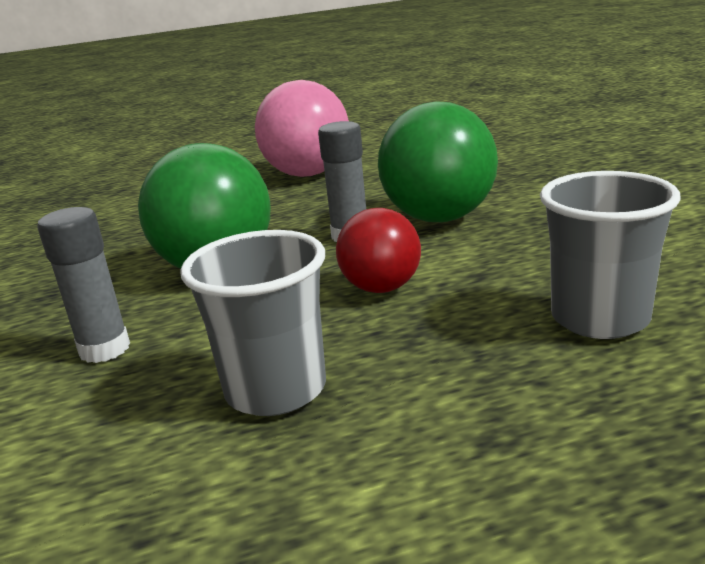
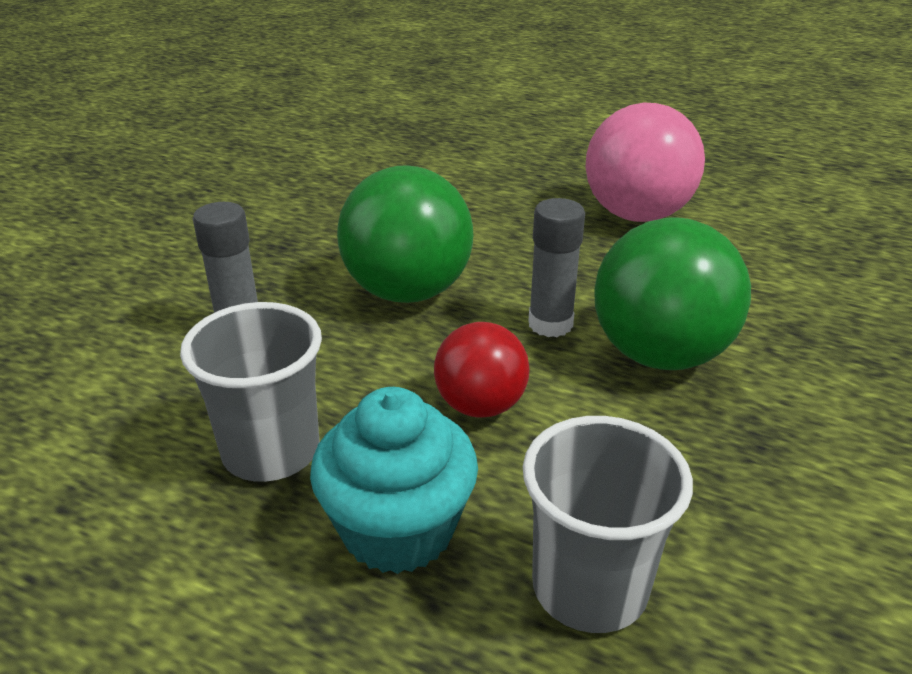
camera: 40 degrees right, 10 degrees up
none -> turquoise cupcake [310,387,478,574]

